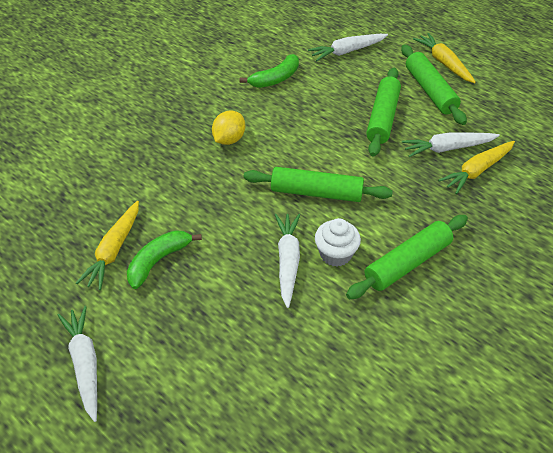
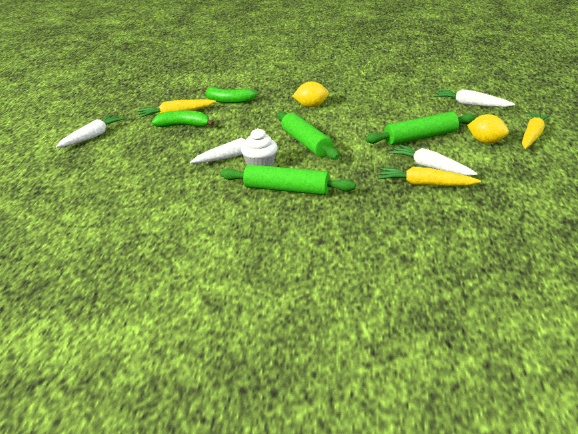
camera: 55 degrees right, 20 degrees down
green banana [240,54,299,88] -> green banana moved to [202,87,257,103]
green rolling pin [401,44,467,125] -> yellow lemon [467,114,509,144]

